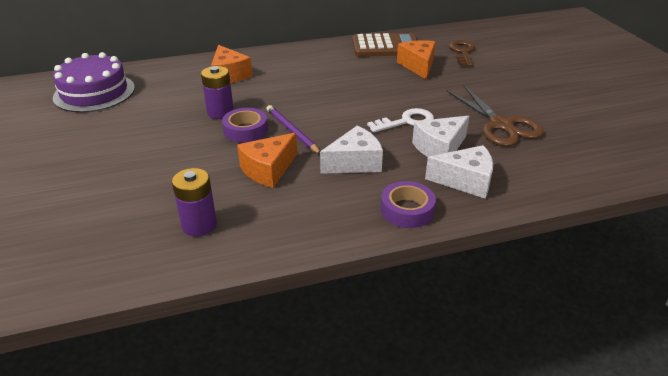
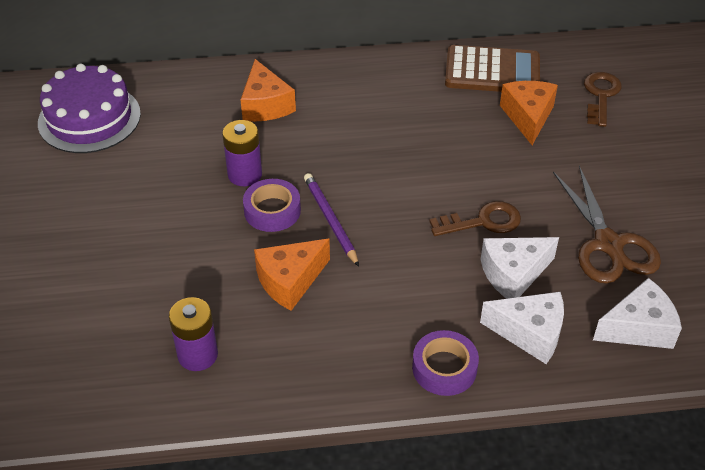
camera: 10 degrees right, 10 degrees up
white cheese [320,125,383,174] -> white cheese moved to [593,278,682,349]
white key [367,108,434,133] -> brown key [429,201,521,236]

